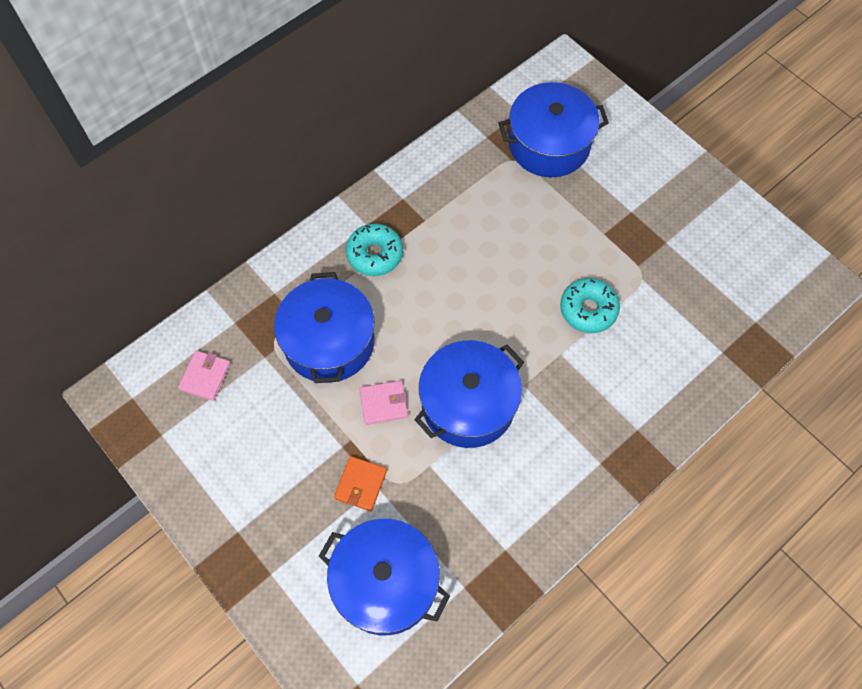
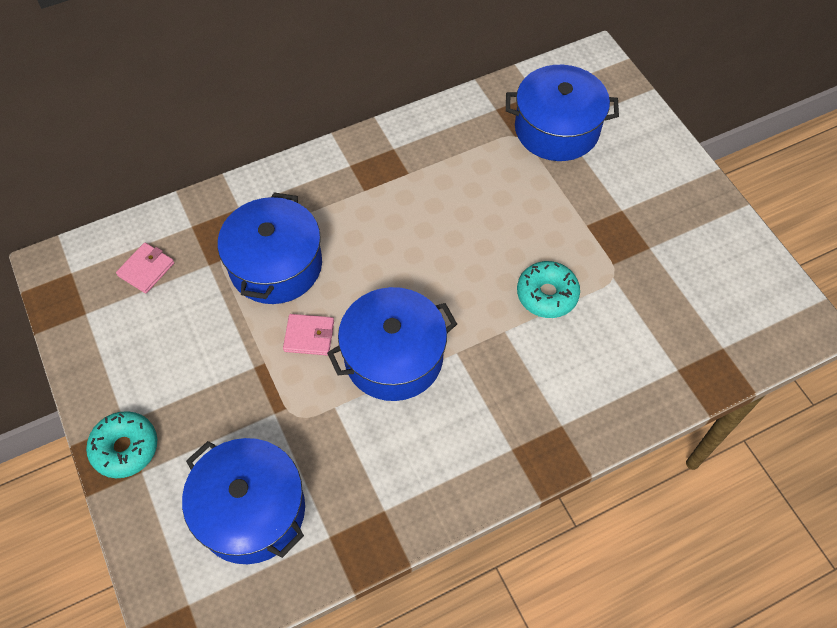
camera: 15 degrees right, 5 degrees down
orange wallet [334,456,387,511] -> none
turquoise donut [346,223,403,276] -> turquoise donut moved to [86,411,157,478]

